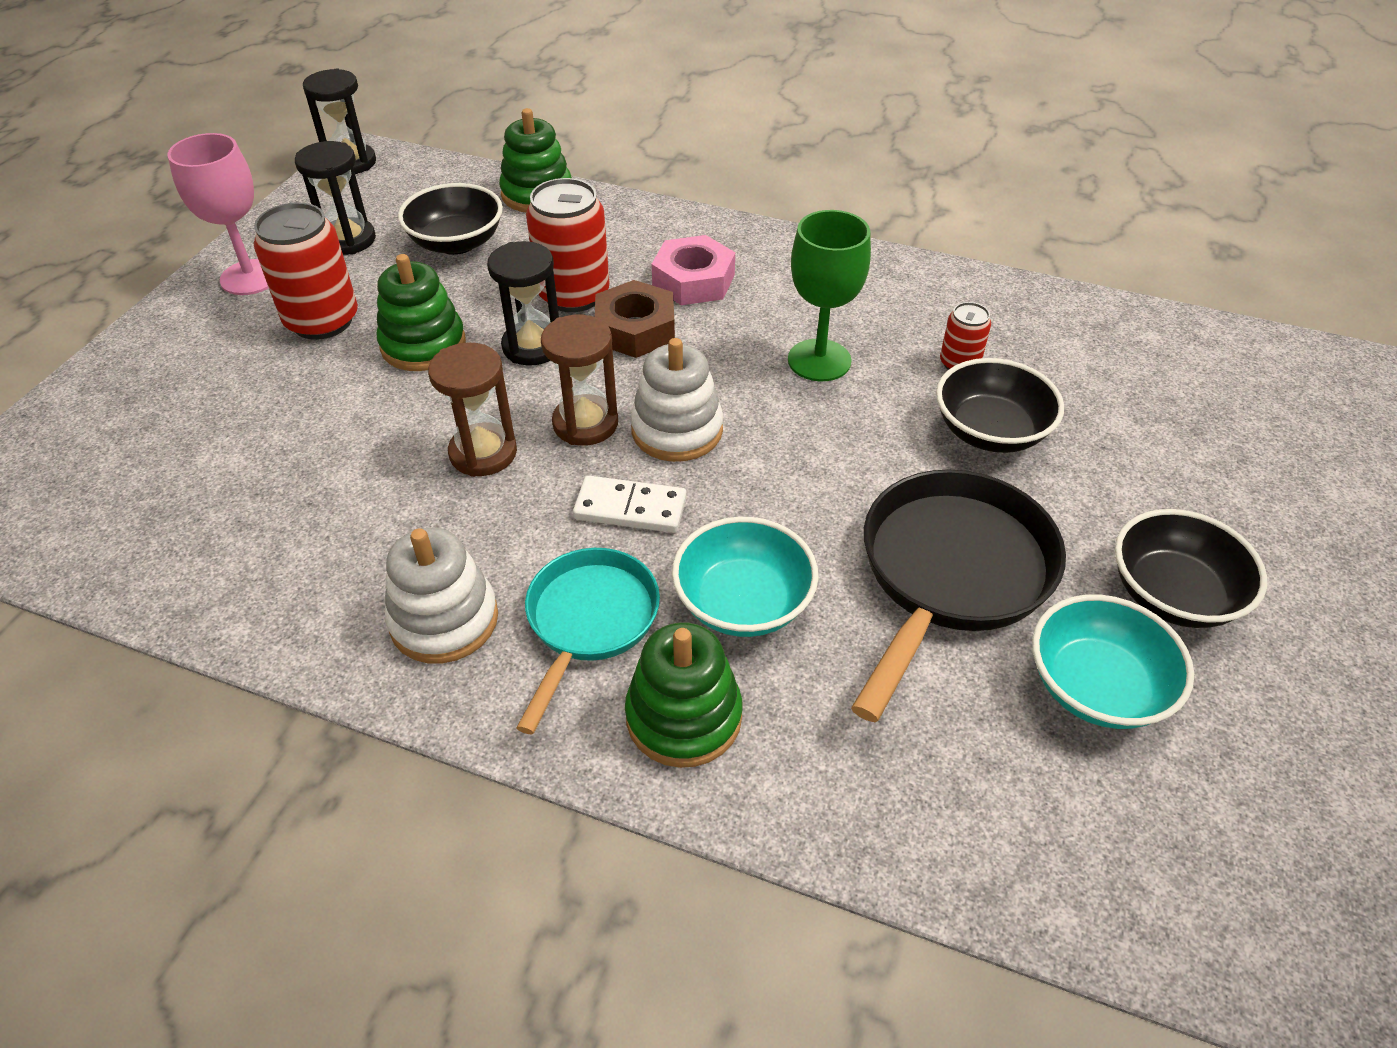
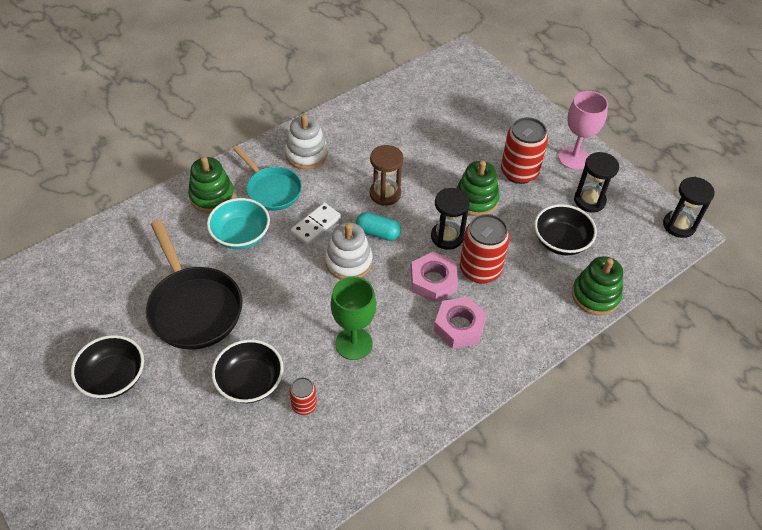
camera: 120 degrees right, 5 degrees up
brown hourglass [541,315,618,446] -> turquoise capsule [356,212,401,241]
brown nut [595,280,675,358] -> pink nut [411,252,458,303]
turquoise bowl [1032,594,1194,729] -> none

